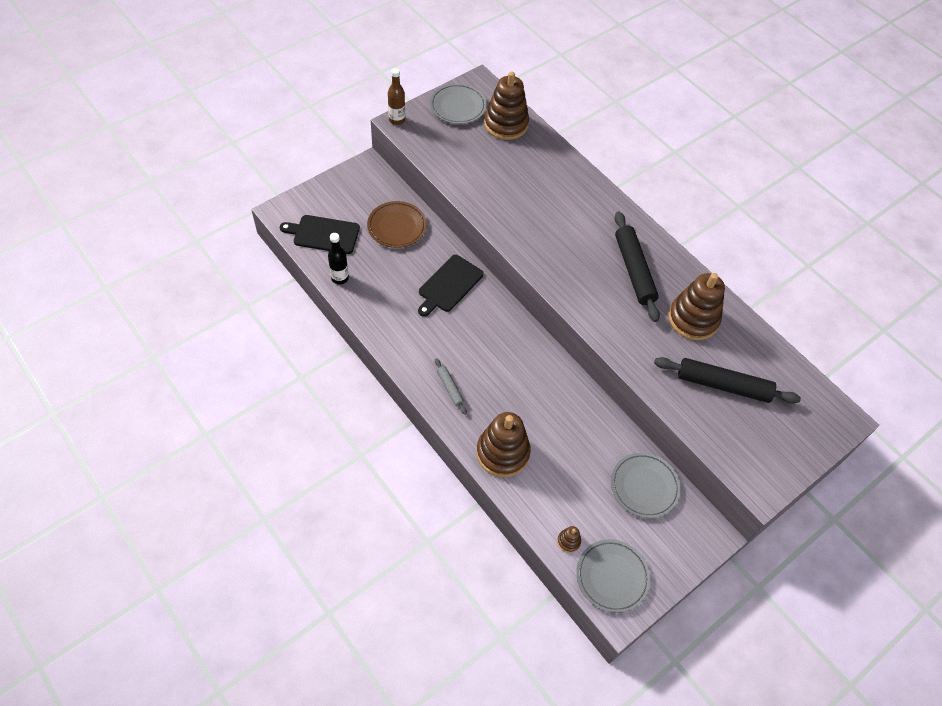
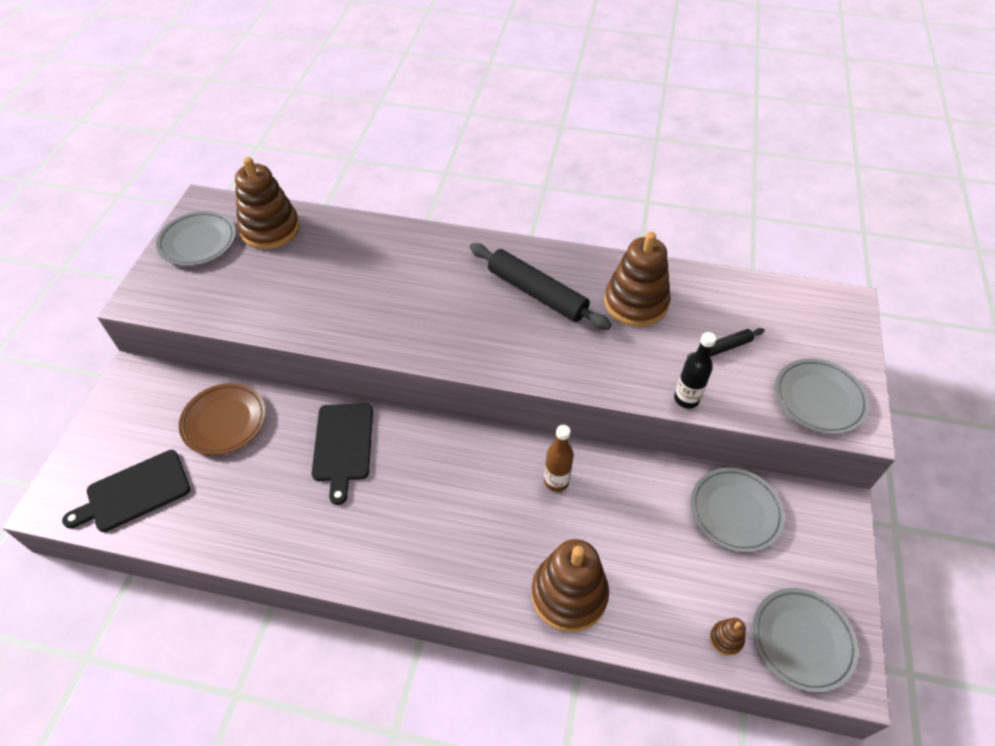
camera: 35 degrees left, 5 degrees down
black bottle [328,233,349,285] -> black bottle moved to [674,332,716,408]
brown bottle [388,68,405,125] -> brown bottle moved to [544,425,574,492]
grey rolling pin [435,358,467,415] -> none
black rolling pin [654,357,801,404] -> black rolling pin [687,328,765,359], size x0.49
none -> grey plate [775,358,869,434]

